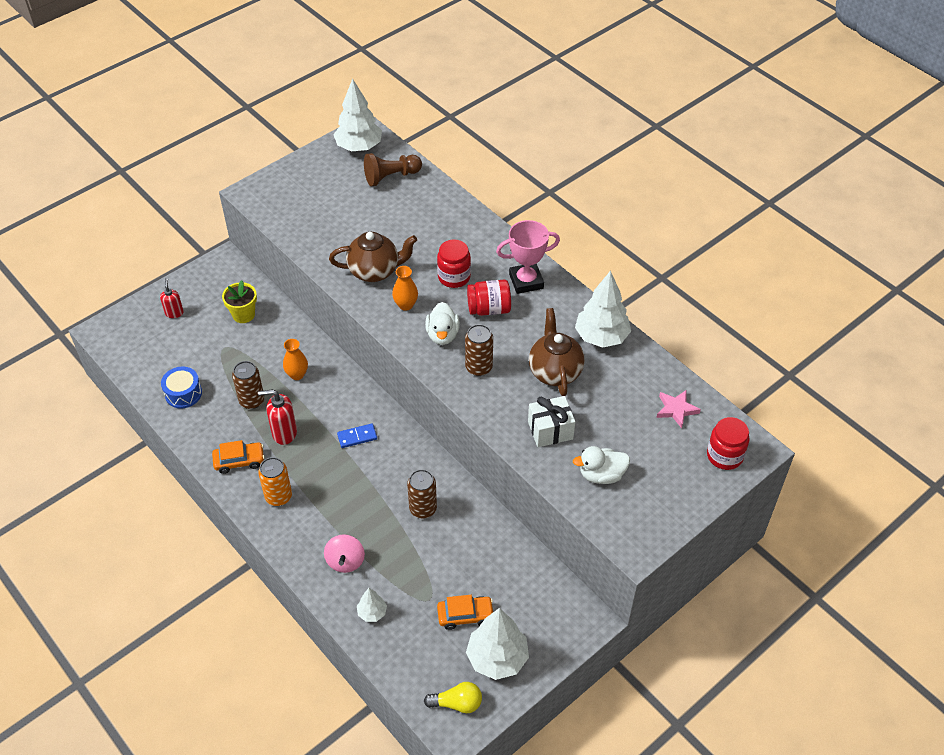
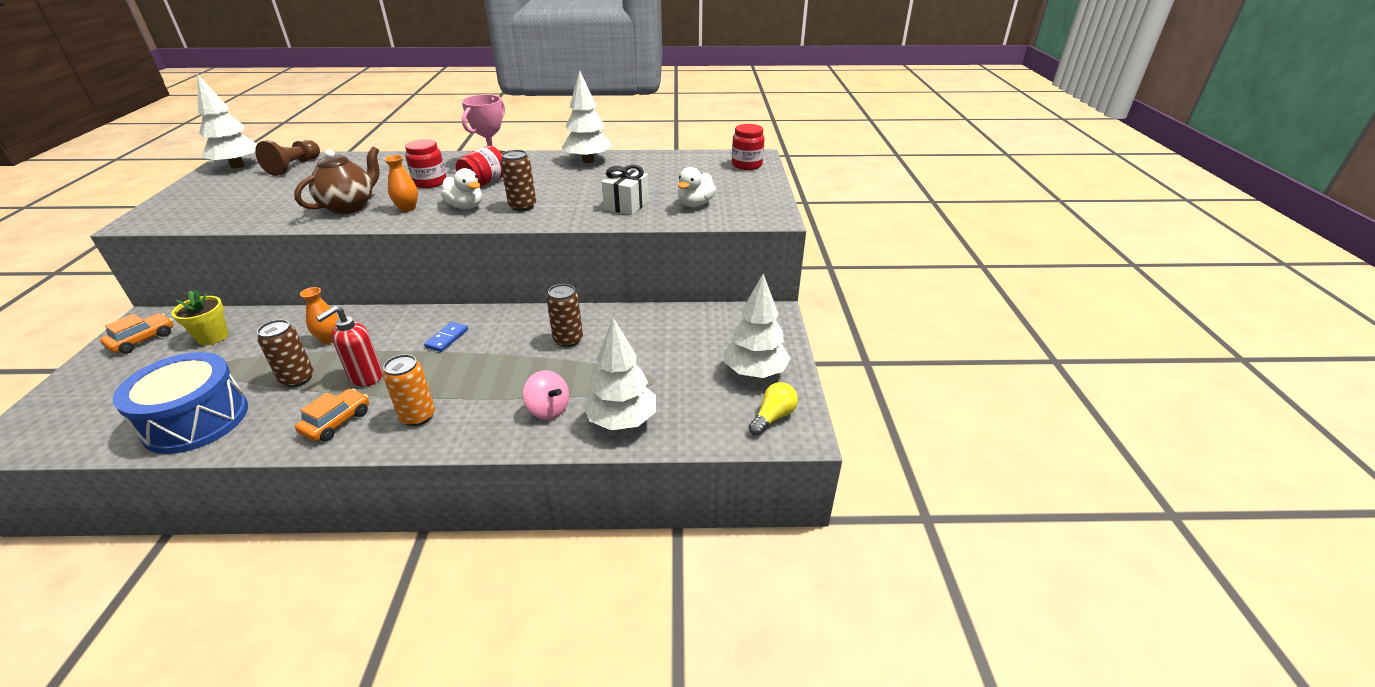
camera: 50 degrees left, 15 degrees down
red soap dispenser [160,278,184,318] -> none
blue drum [161,367,202,408] -> blue drum [113,352,248,454], size x1.83
white tree [357,588,387,622] -> white tree [583,318,656,430], size x2.00
orange car [437,595,493,630] -> orange car moved to [100,313,174,354]
brown teapot [529,308,585,396] -> none
pink star [656,390,701,428] -> none

